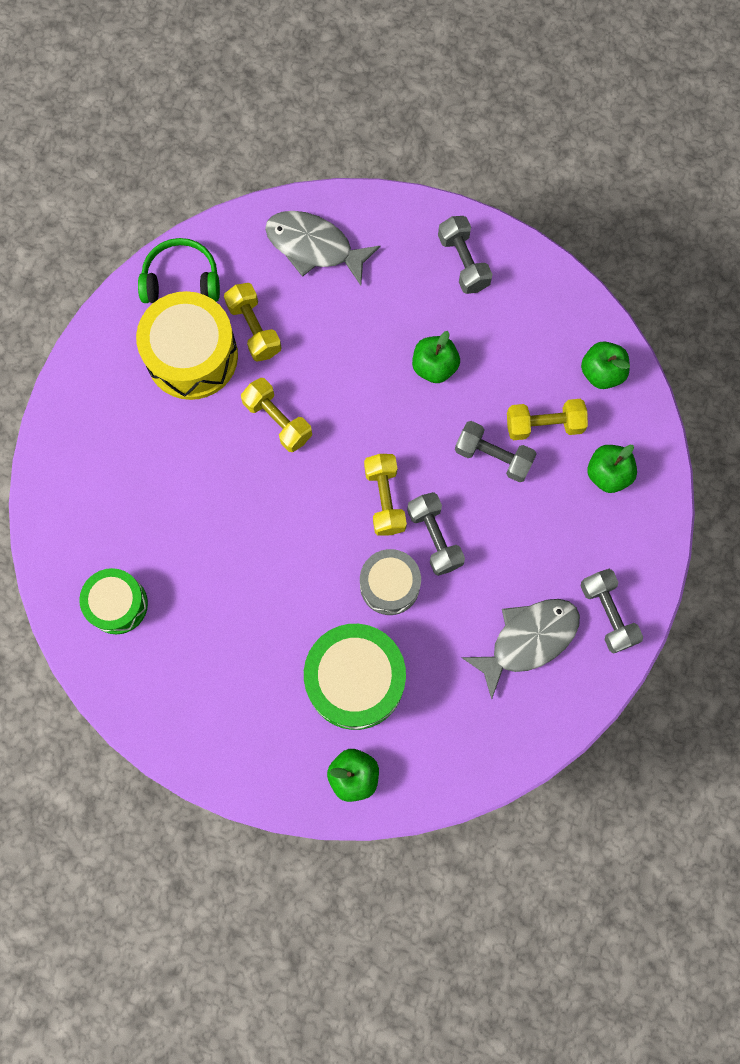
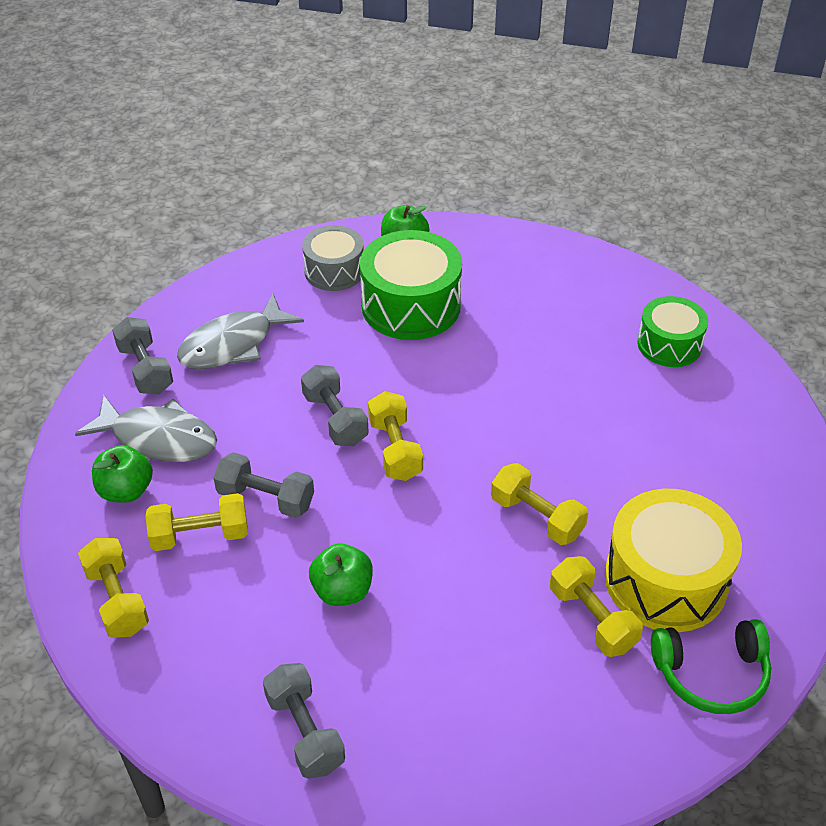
camera: 175 degrees right, 30 degrees down
grey fish [265,211,381,286] -> grey fish moved to [75,395,217,462]
grey drum [360,549,421,615] -> grey drum moved to [302,225,364,291]
green apple [581,341,630,389] -> yellow dumbbell [78,538,149,638]

